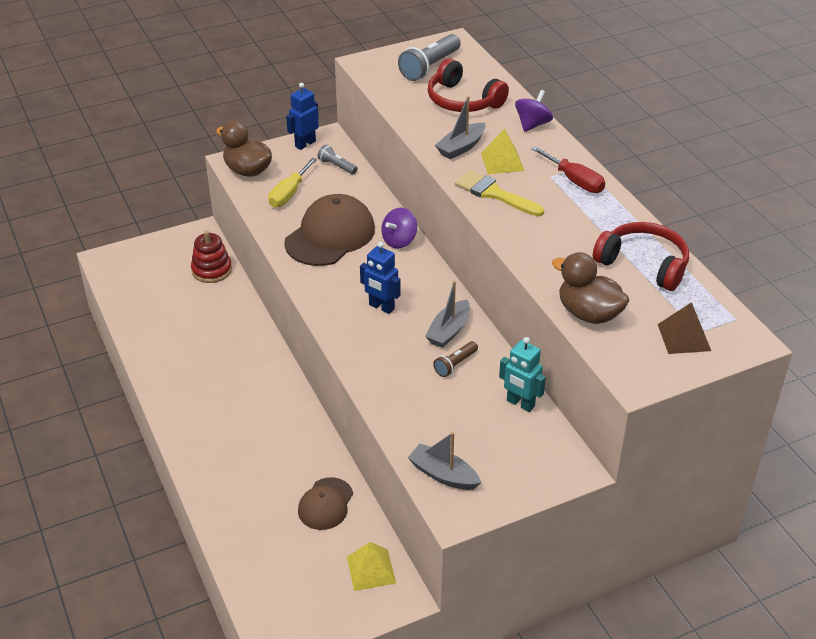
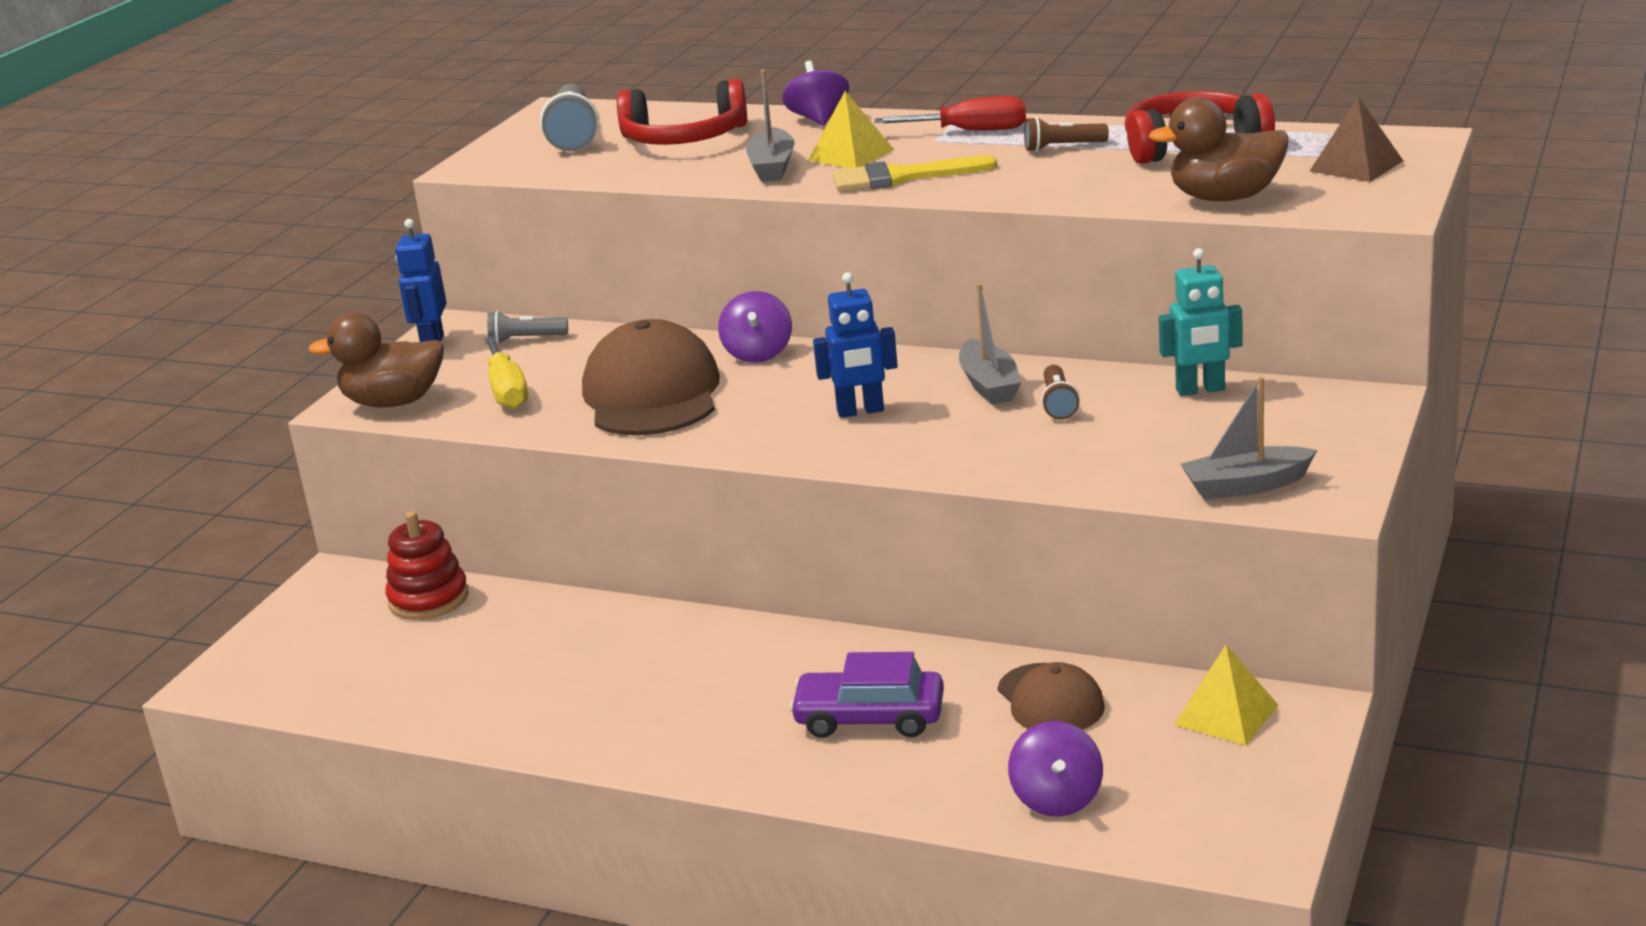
camera: 40 degrees left, 15 degrees down
none -> purple car [789,652,944,738]
none -> purple spinning top [1008,721,1103,816]
none -> brown flashlight [1024,117,1109,152]

